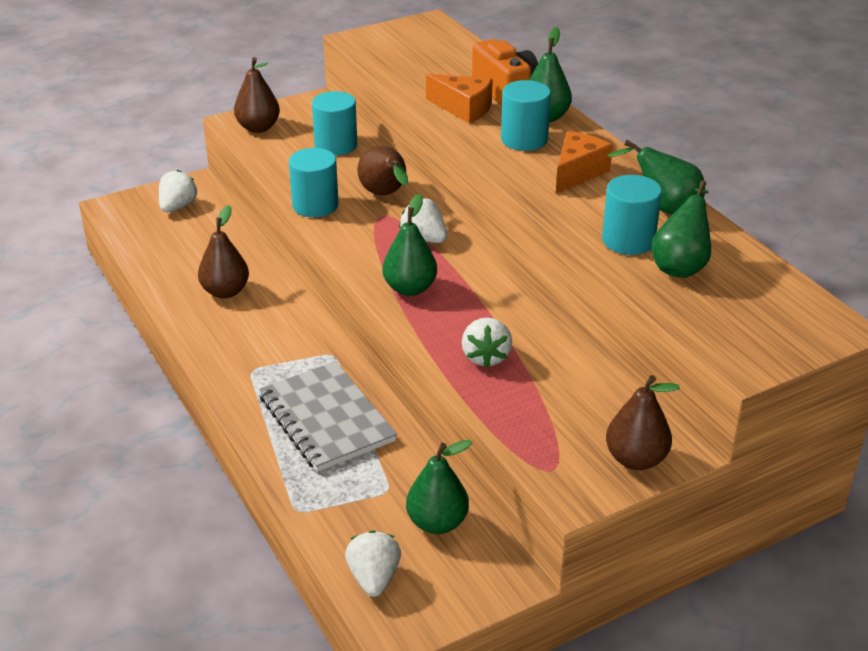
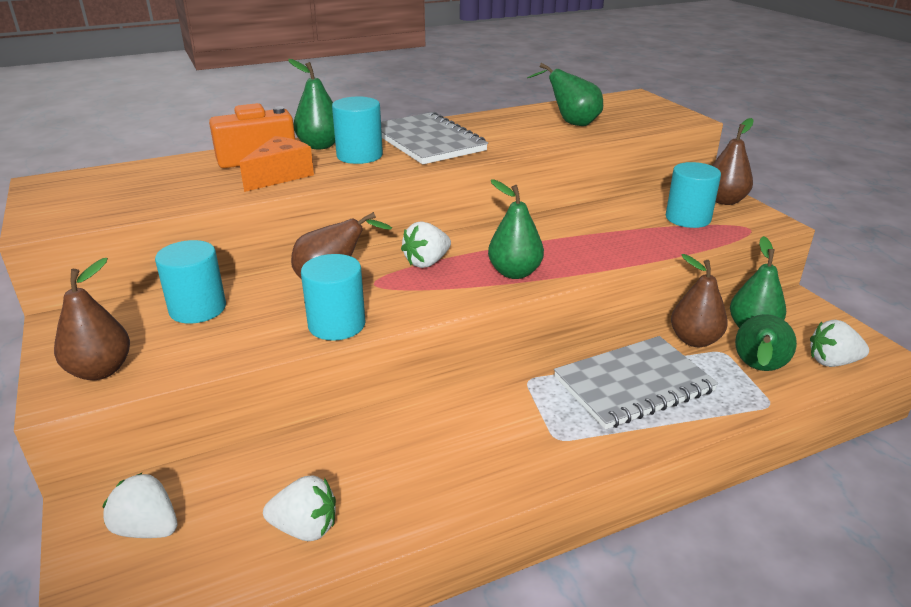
camera: 85 degrees left, 5 degrees down
brown pear [198,205,249,298] -> brown pear moved to [671,254,728,347]
white strawberry [462,317,512,368] -> white strawberry moved to [263,476,336,541]
orange cheese [556,131,613,194] -> grey notebook [381,112,488,164]
turquoise cylinder [602,175,662,255] -> turquoise cylinder moved to [666,162,721,228]
green pear [607,140,705,214] -> green pear moved to [735,314,797,371]

